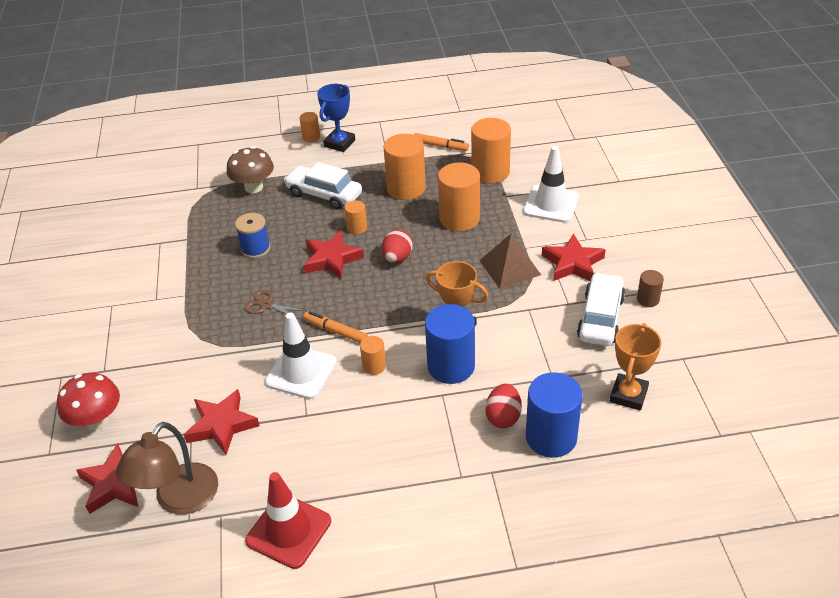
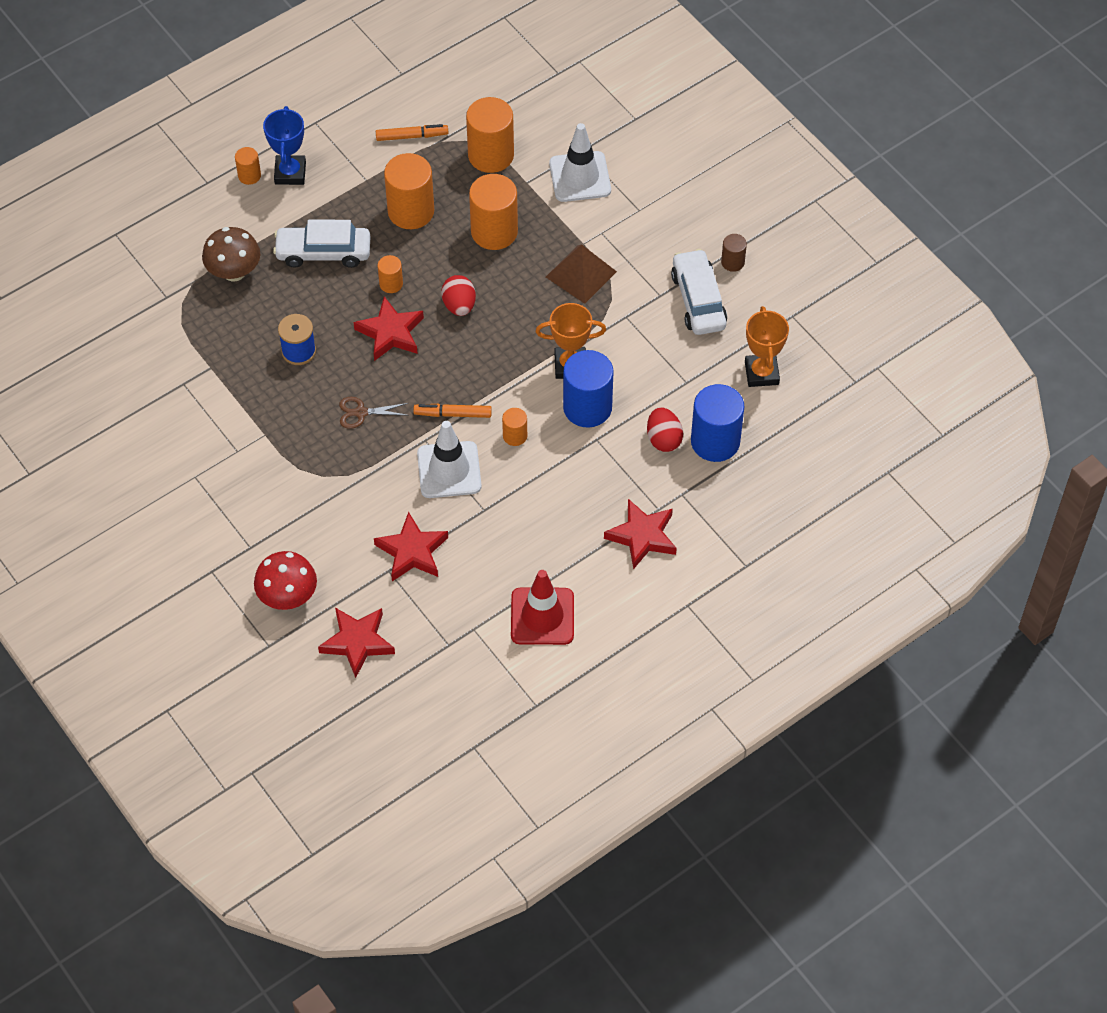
camera: 30 degrees left, 15 degrees up
brown lamp [116,422,218,515] -> none
red star [542,234,606,281] -> red star moved to [604,499,677,570]

